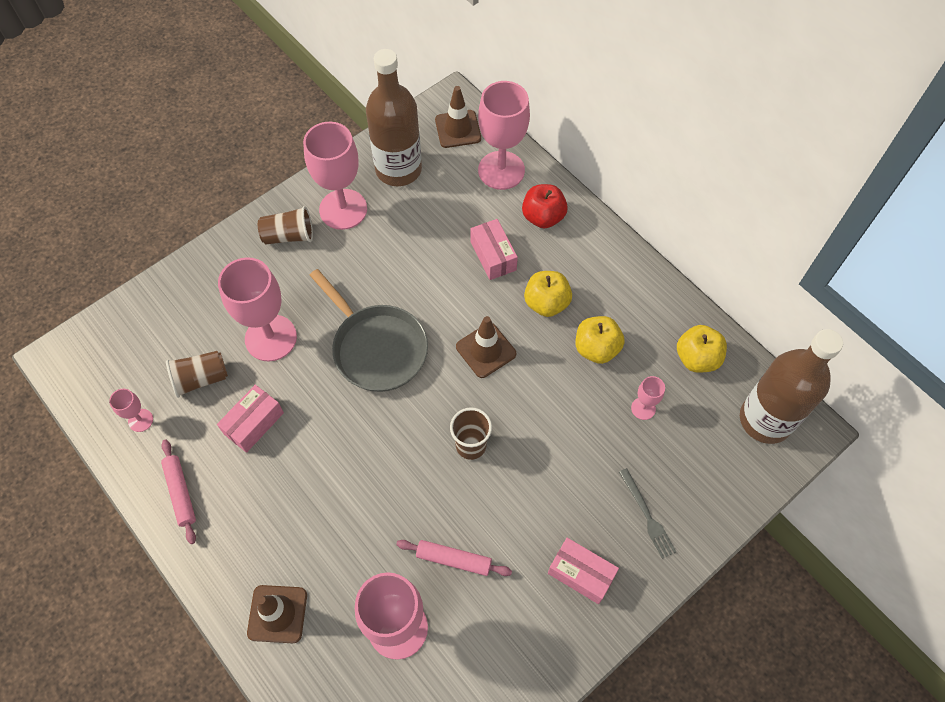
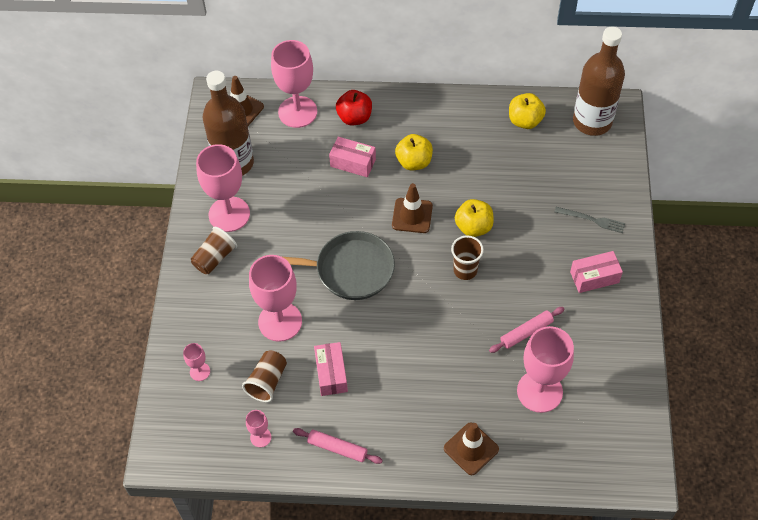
camera: 45 degrees left, 5 degrees down
yellow apple [575,316,625,364] -> yellow apple moved to [455,199,494,237]
pink goblet [631,376,665,420] -> pink goblet moved to [183,343,210,381]

